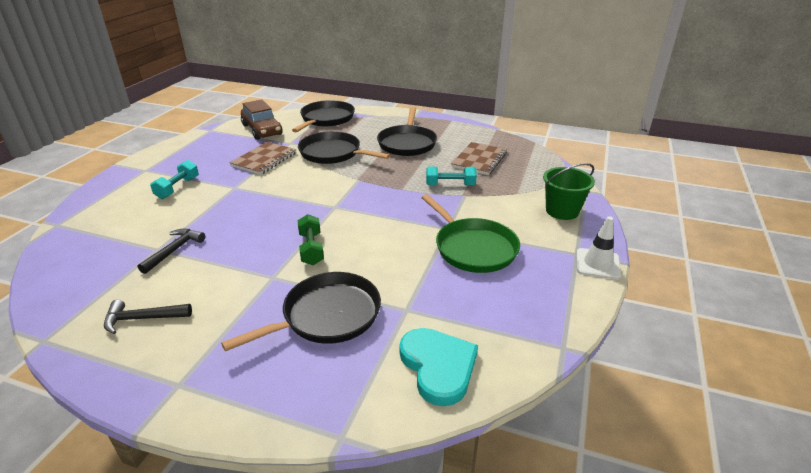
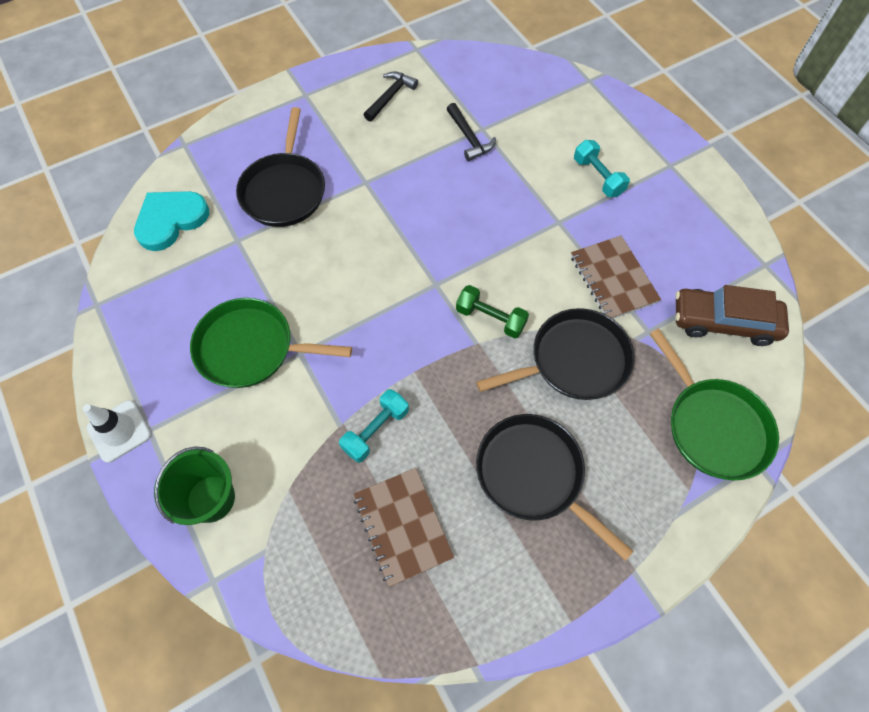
camera: 130 degrees right, 30 degrees up
black pan [292,100,355,132] -> green pan [650,328,779,480]
green dumbbell [298,214,324,265] -> green dumbbell moved to [456,285,529,339]
turquoise heart [399,328,478,406] -> turquoise heart turned 120 degrees clockwise [134,191,209,251]

